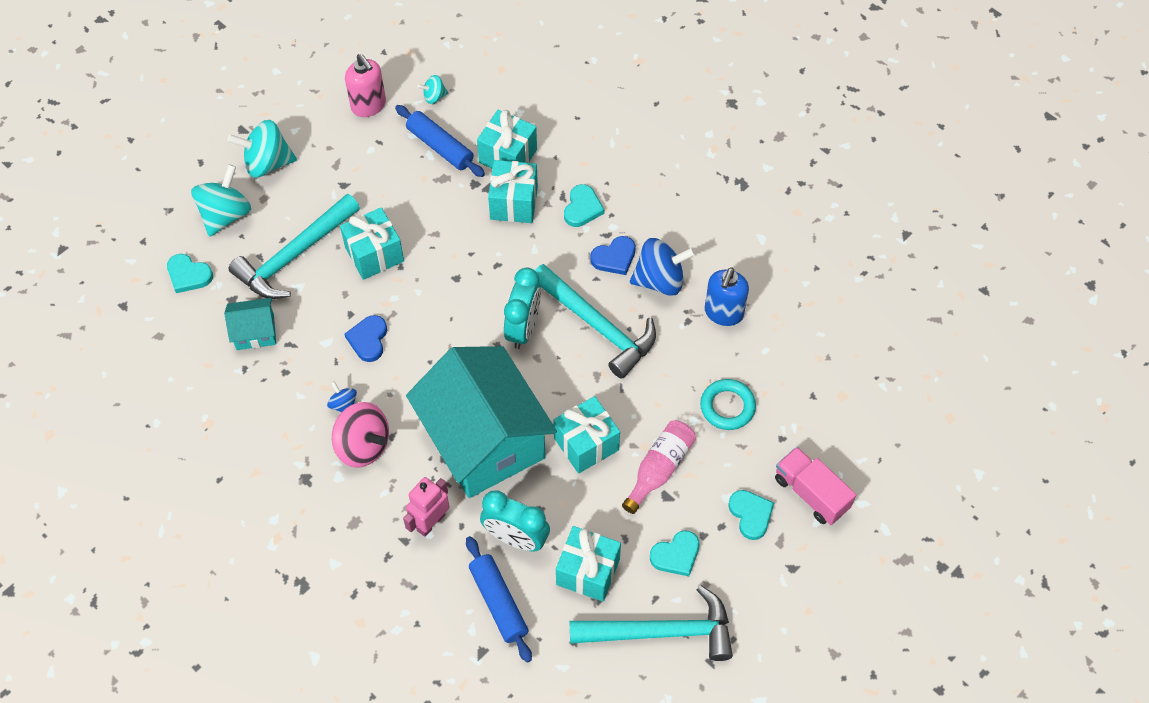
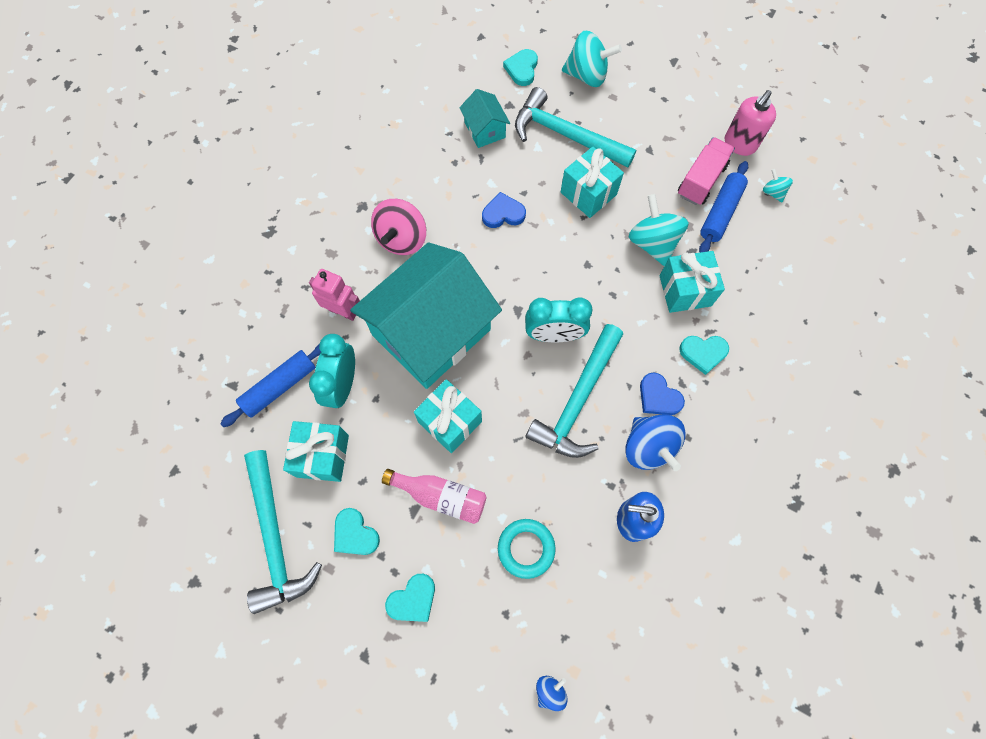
camera: 75 degrees right, 10 degrees up
turquoise spinning top [227,120,297,178] -> turquoise spinning top moved to [629,194,689,266]
blue spinning top [327,381,357,412] -> blue spinning top moved to [536,676,568,711]
turquoise gift [477,110,537,169] -> none
pink truck [775,447,856,525] -> pink truck moved to [678,137,735,205]

